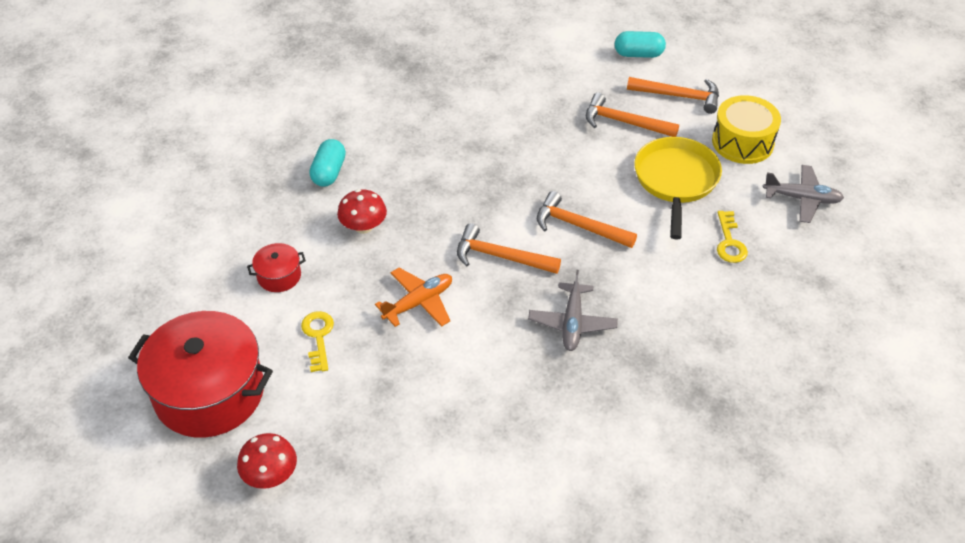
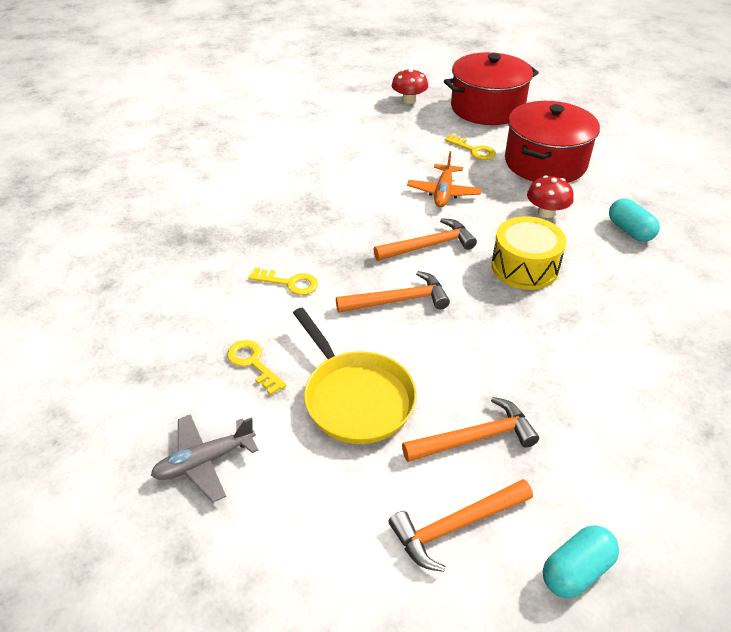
camera: 140 degrees right, 5 degrees down
red pot [247,243,306,292] -> red pot [505,101,600,182], size x2.29
grey plane [528,270,618,351] -> none
yellow drum [712,95,781,164] -> yellow drum moved to [491,216,567,290]
none -> yellow key [249,268,318,295]

